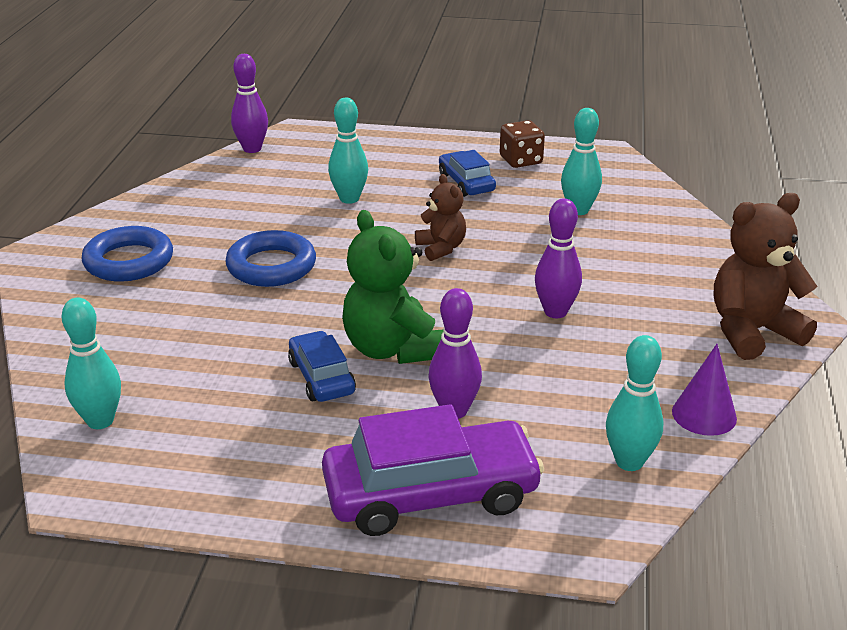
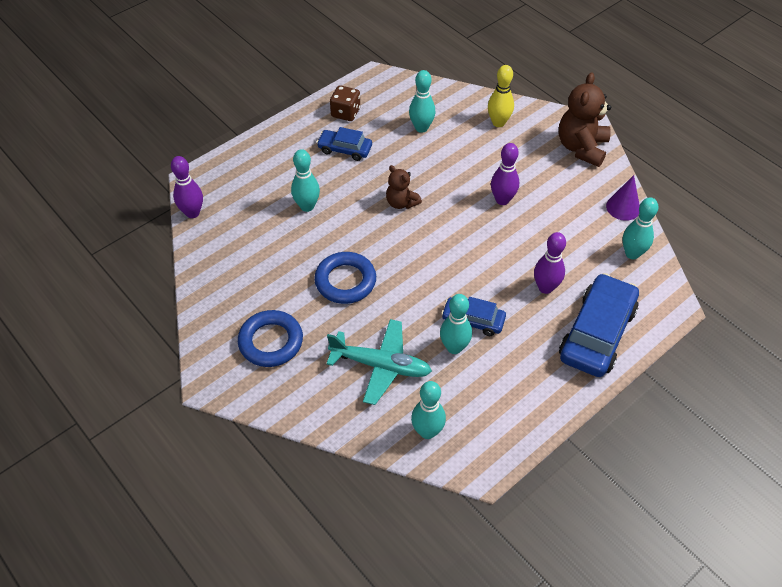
camera: 50 degrees left, 20 degrees up
purple car [322,404,544,536] -> blue car [559,273,639,377]
green teddy bear [342,210,444,364] -> none
brown teddy bear [415,174,466,261] -> brown teddy bear turned 150 degrees counterclockwise [386,165,422,209]
none -> turquoise plane [326,319,432,405]
none -> turquoise bowling pin [440,294,472,354]
none -> yellow bowling pin [488,65,514,127]

